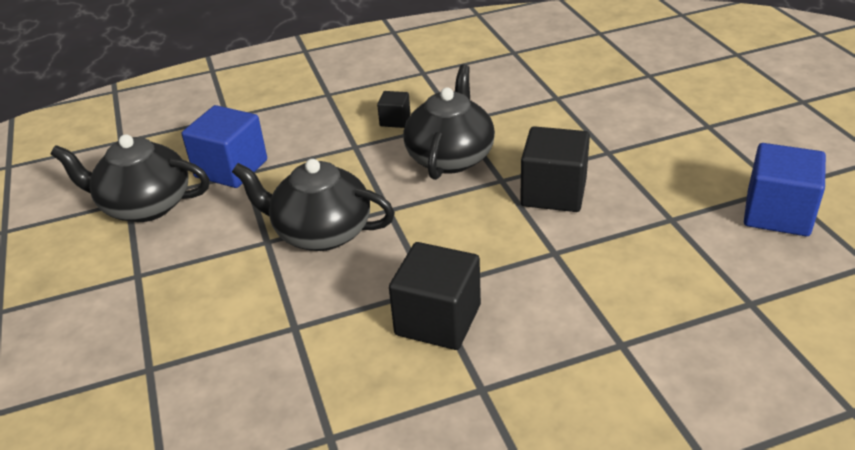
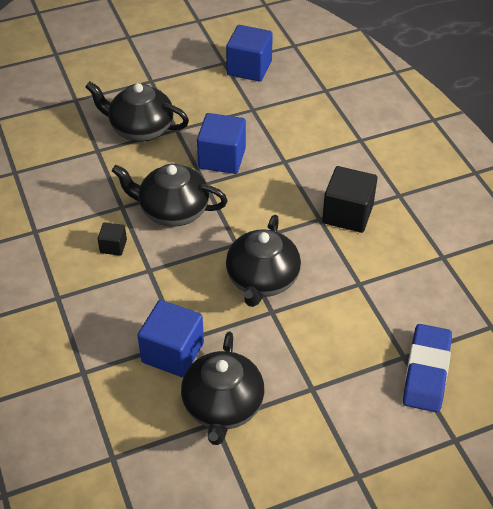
camera: 95 degrees left, 10 degrees up
black cube [520,126,590,212] -> blue cube [197,113,246,174]
none -> black teapot [85,81,189,142]
none -> blue eraser [403,324,452,413]

